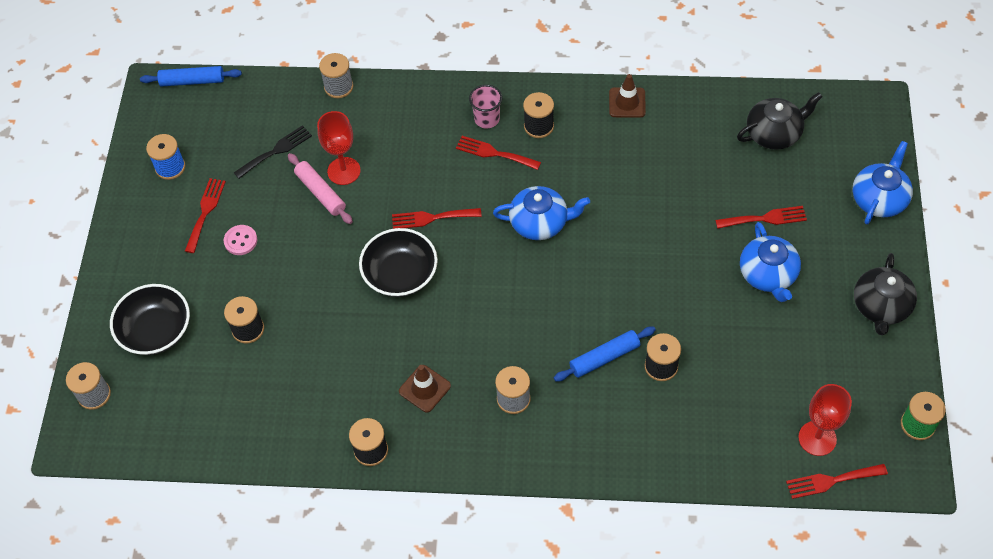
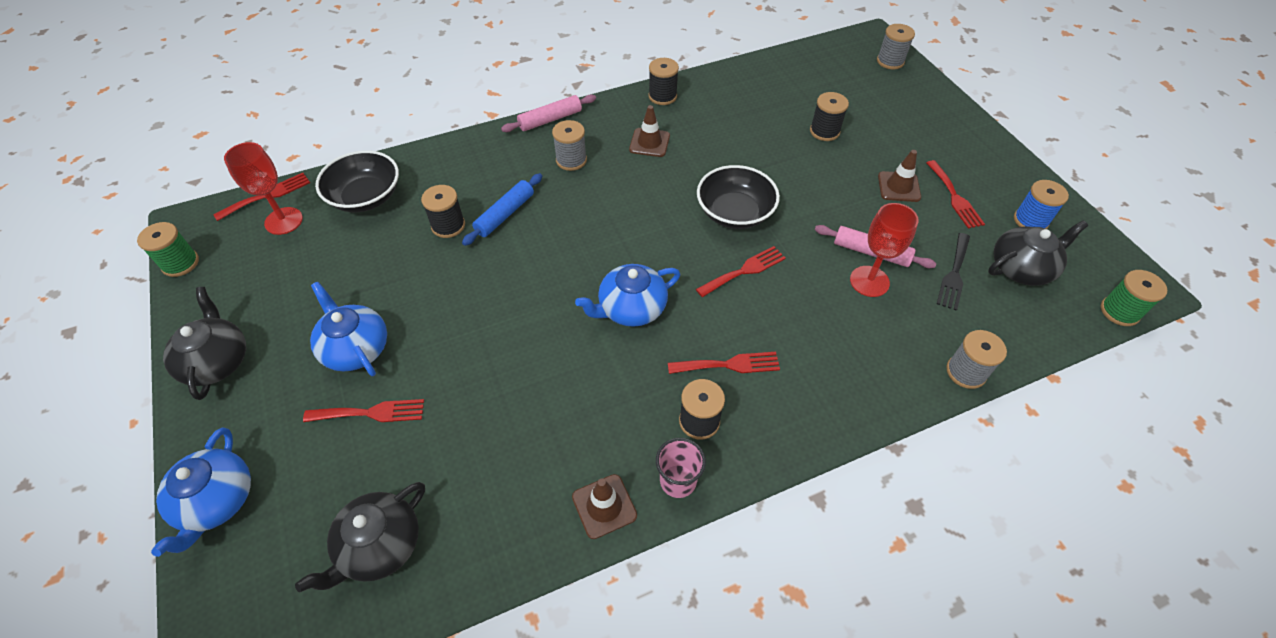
camera: 150 degrees right, 5 degrees down
black bowl [110,284,190,355] -> black bowl moved to [315,150,399,212]
blue rolling pin [140,66,242,87] -> green spool [1101,270,1167,326]
pink button [224,225,257,255] -> brown traffic cone [878,150,921,202]
pink cup [469,85,502,129] -> pink cup moved to [656,438,706,498]
red fork [715,206,807,229] -> red fork turned 150 degrees counterclockwise [303,399,424,422]
none -> pink rolling pin [501,94,596,132]
none -> black teapot [988,220,1088,286]

